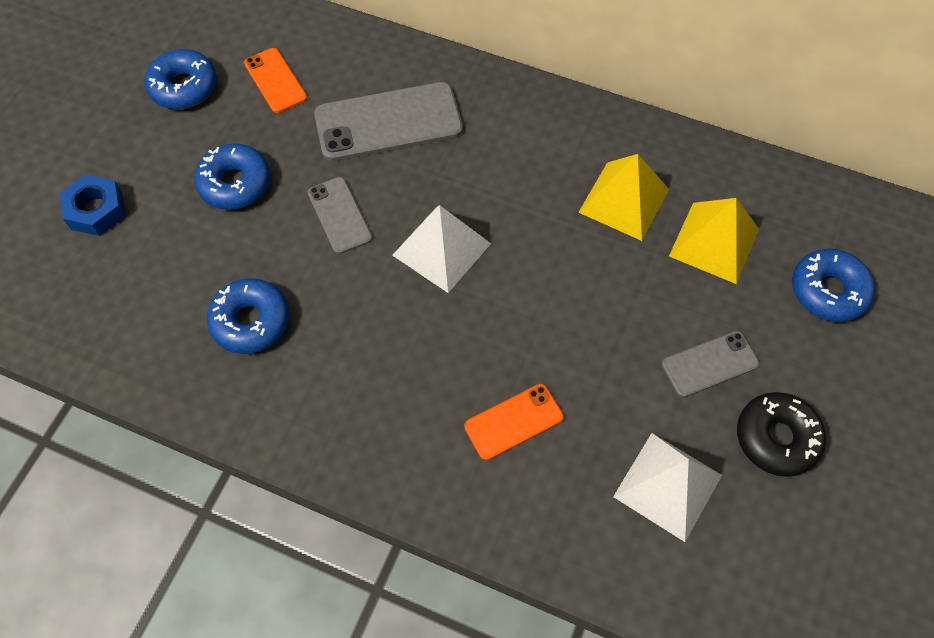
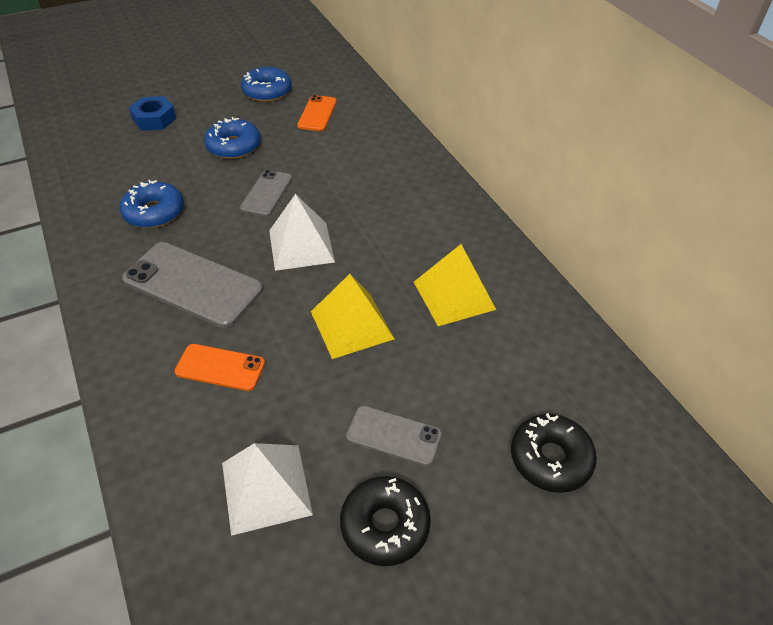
camera: 40 degrees right, 15 degrees down
grey phone [314,82,463,161] -> grey phone moved to [122,242,263,328]
yellow pyramid [669,198,759,284] -> yellow pyramid moved to [311,274,394,359]
blue donut [792,249,875,322] -> black donut [511,413,597,493]

